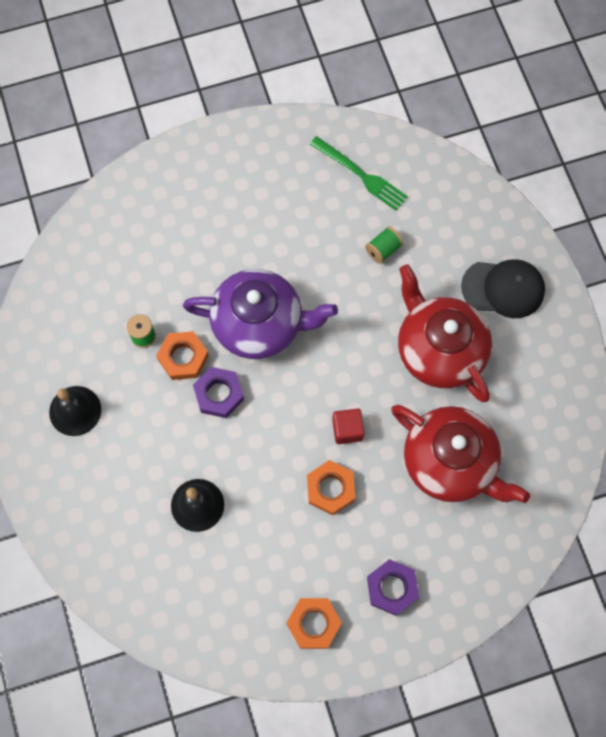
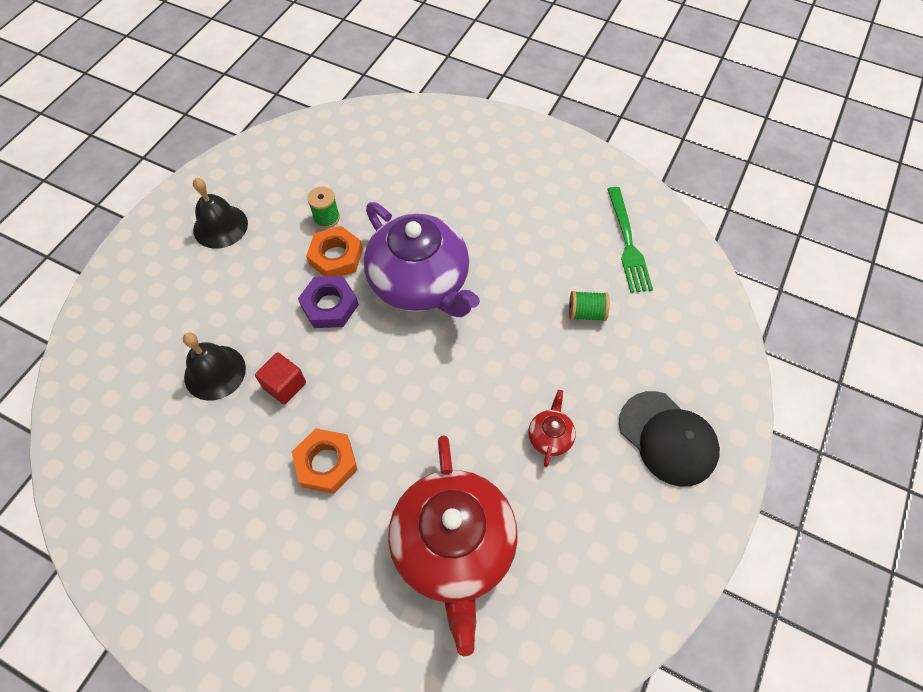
camera: 45 degrees right, 10 degrees down
orange nut [286,598,342,649] -> none
red cube [332,409,365,444] -> red cube moved to [255,353,306,404]
purple nut [367,559,419,616] -> none
red teapot [398,264,492,402] -> red teapot [528,390,576,467], size x0.41

